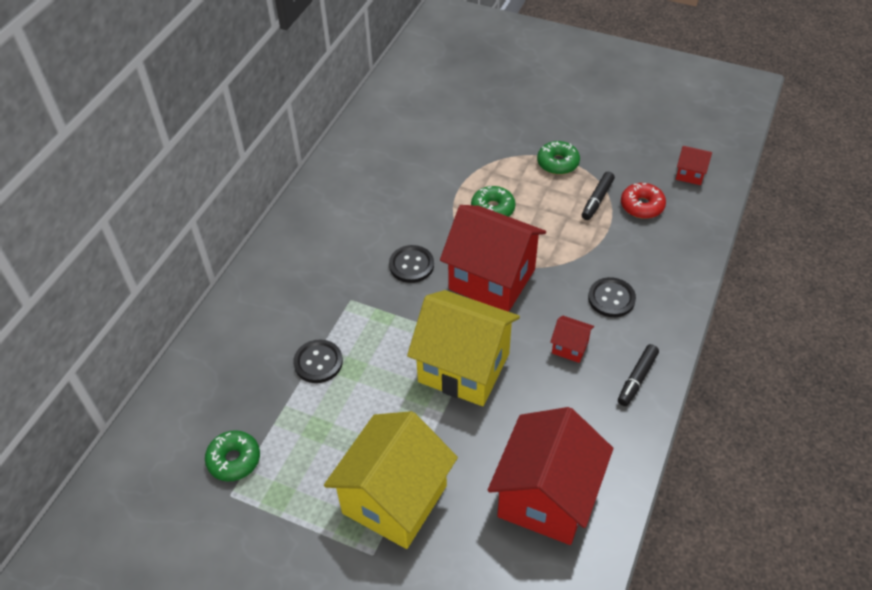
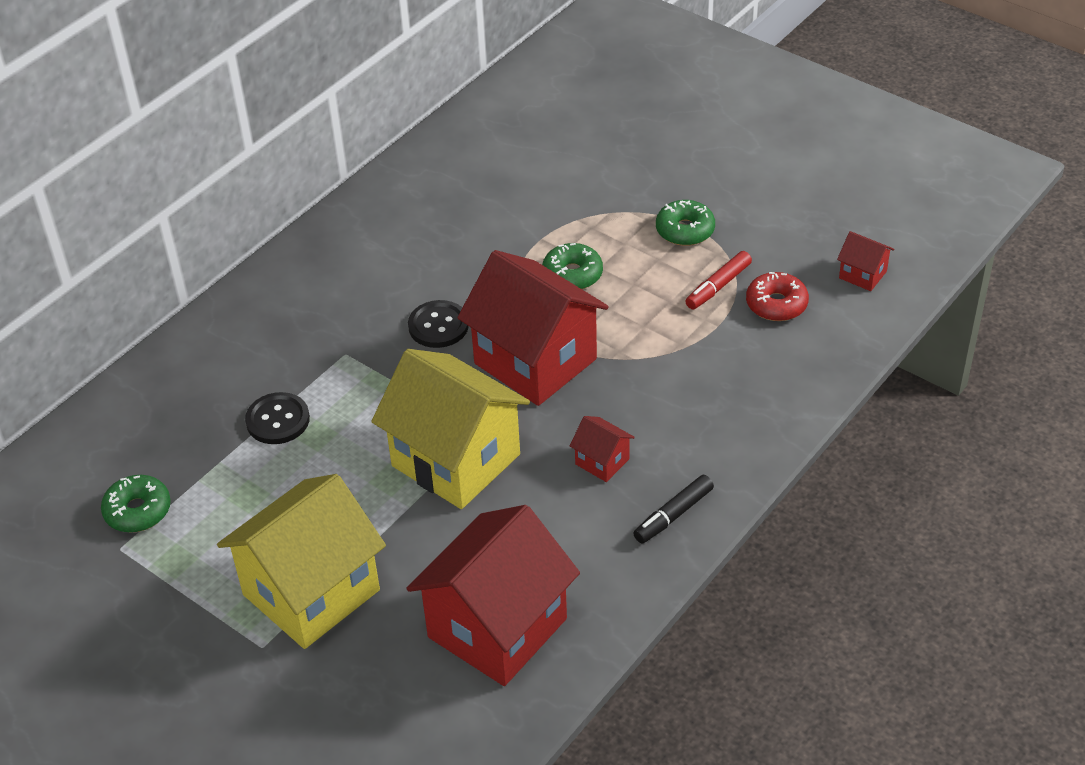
camera: 15 degrees right, 5 degrees down
black marker [582,172,615,220] -> red marker [685,251,752,310]
black button [588,277,636,317] -> none

